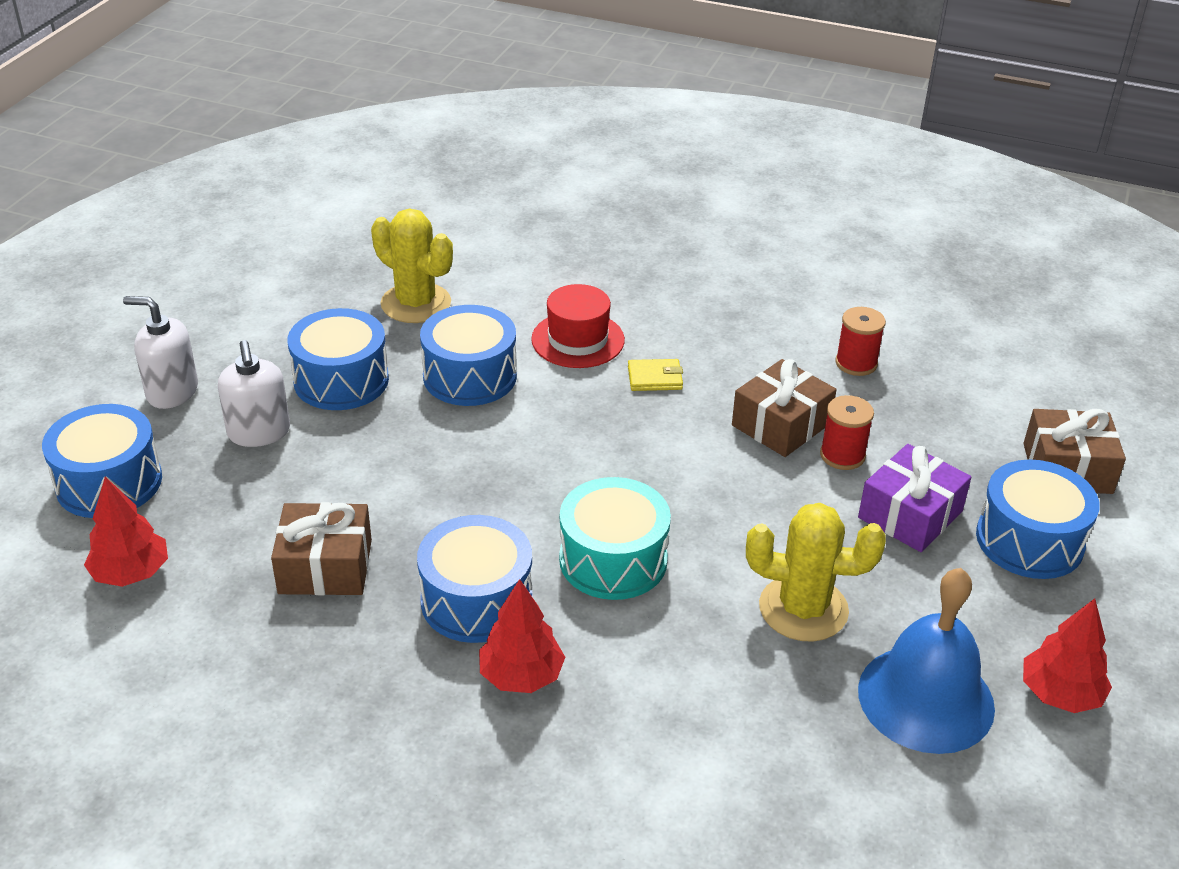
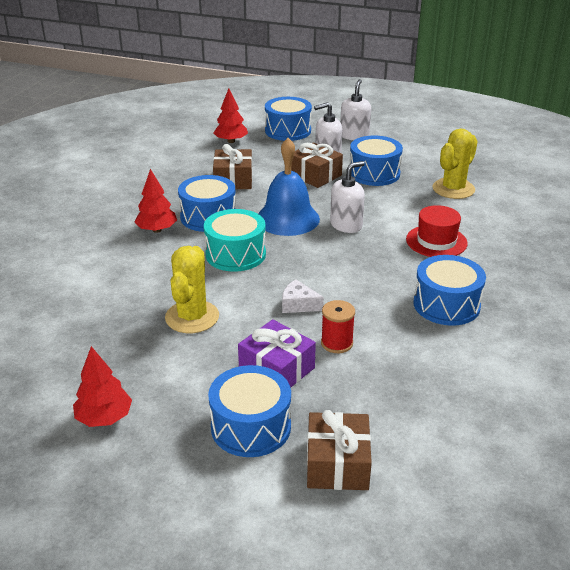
camera: 90 degrees right, 5 degrees down
blue drum [420,305,517,406] -> blue drum moved to [414,255,486,326]
yellow wallet [628,359,683,391] -> none
brown gift [732,359,837,457] -> brown gift moved to [291,142,343,188]
red spool [836,307,886,376] -> none
blue bell [858,568,995,754] -> blue bell moved to [258,138,320,236]
none -> white cheese [282,280,324,313]
none -> white soap dispenser [330,161,365,233]

